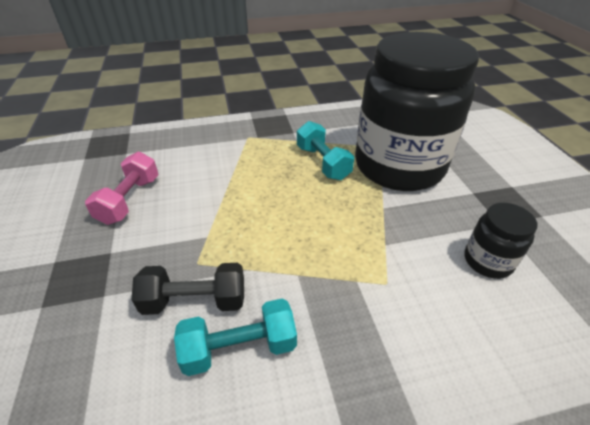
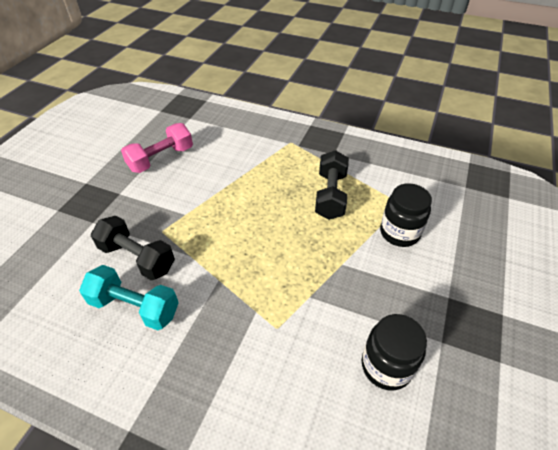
camera: 35 degrees right, 5 degrees up
turquoise dumbbell [297,121,354,180] -> black dumbbell [315,150,349,220]
black jar [355,32,479,191] -> black jar [380,183,432,247], size x0.41

